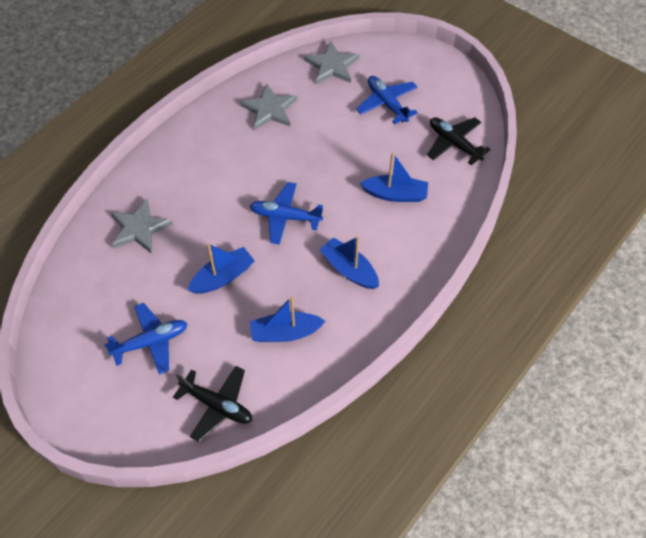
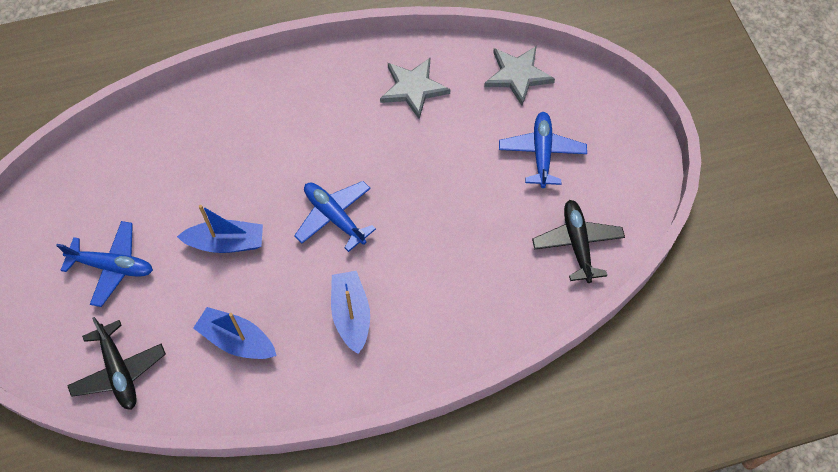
camera: 35 degrees right, 5 degrees up
grey star [110,199,173,254] -> none
blue boat [360,153,428,202] -> none

